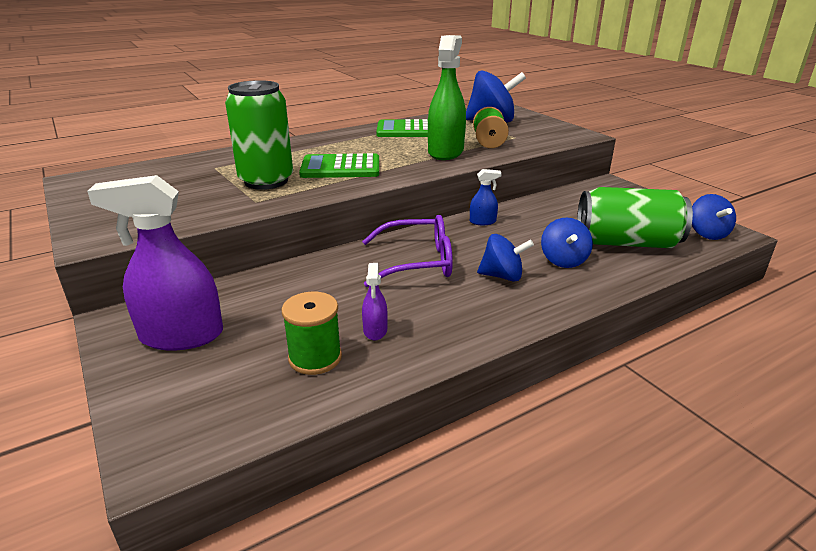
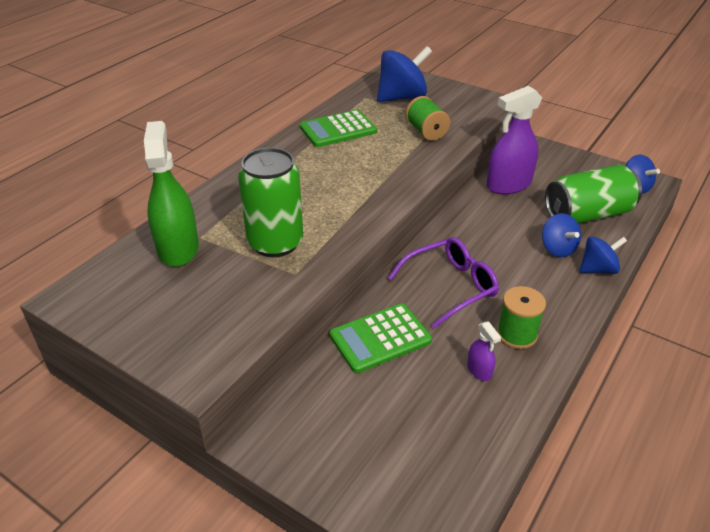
camera: 25 degrees left, 10 degrees up
purple spray bottle [87,175,223,351] -> purple spray bottle moved to [487,86,542,194]
green spool [281,292,342,375] -> green spool moved to [497,286,546,349]
green calculator [299,153,379,178] -> green calculator moved to [329,303,432,373]
green spray bottle [428,35,466,160] -> green spray bottle moved to [144,121,199,267]
blue spray bottle [470,169,502,225] -> none
blue spinning top [477,234,534,282] -> blue spinning top moved to [580,236,627,274]

